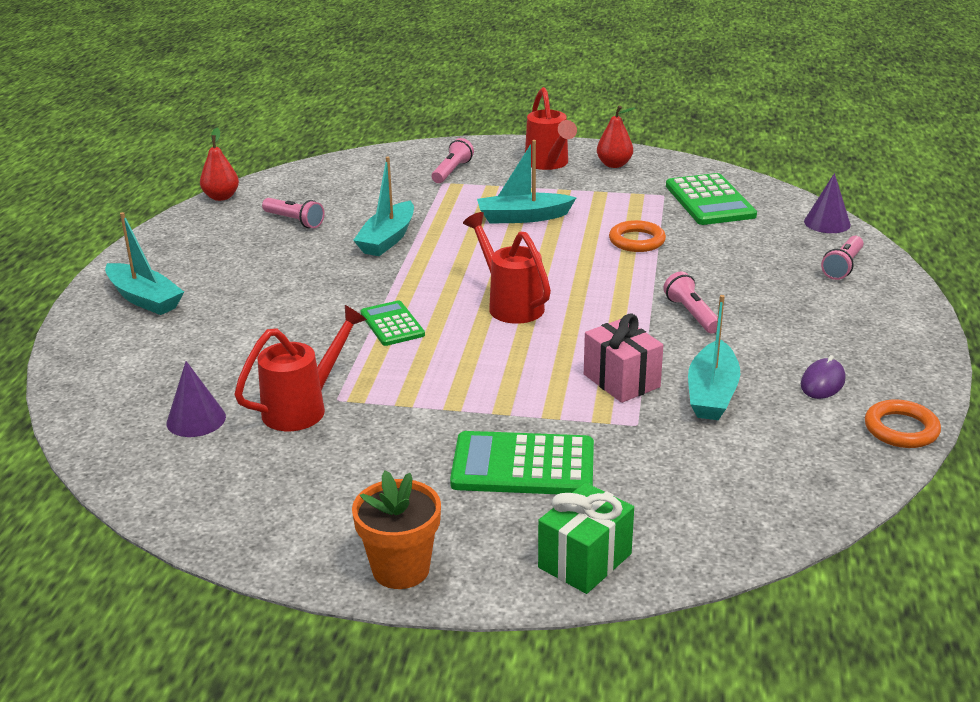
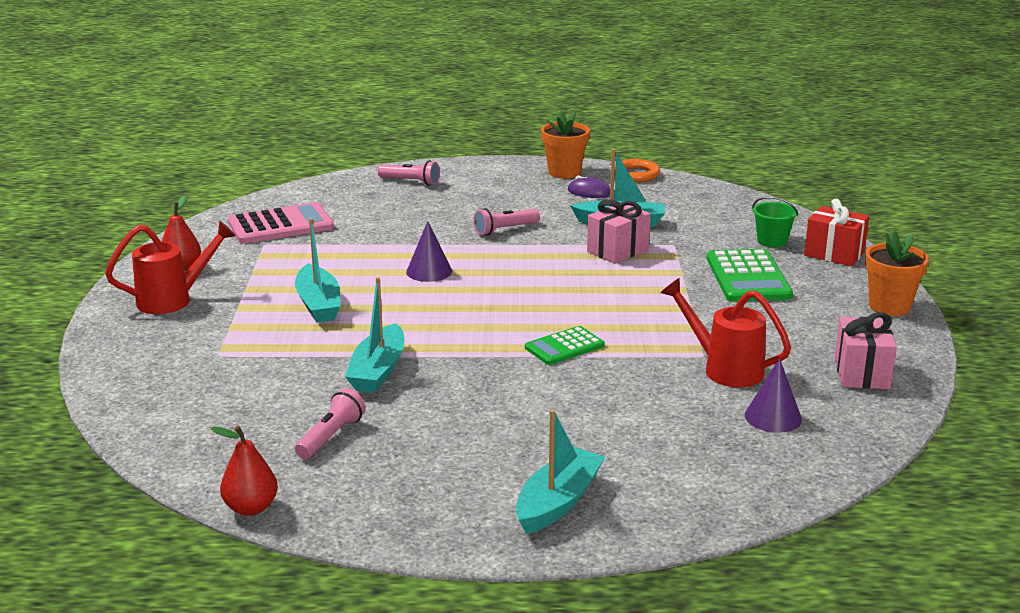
camera: 100 degrees left, 5 degrees down
turquoise boat [353,156,414,256] -> turquoise boat turned 90 degrees clockwise [345,277,405,393]
pink flashlight [432,138,474,183] -> none
red watering can [463,212,551,324] -> none
green gift [538,483,634,594] -> red gift [804,199,869,266]
orange ring [609,220,666,252] -> none
green calculator [666,173,757,225] -> pink calculator [228,202,334,244]
purple cone [804,173,851,233] -> purple cone moved to [406,221,452,282]
none -> orange flower pot [541,111,590,178]
none -> green bucket [752,197,798,247]
none -> pink gift [835,312,897,389]

